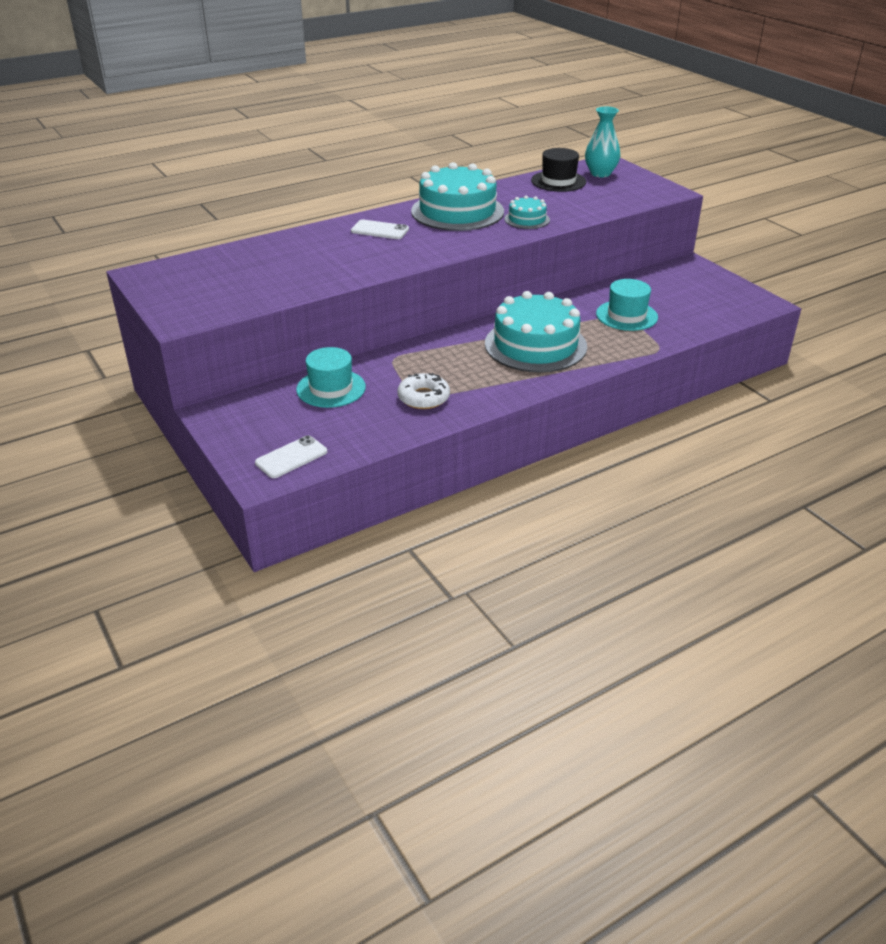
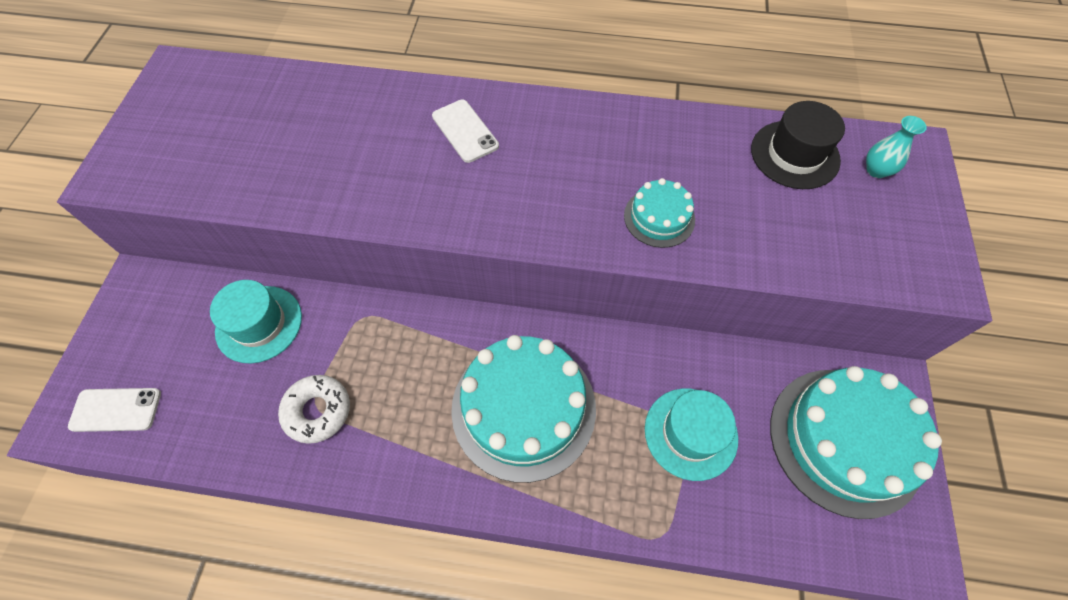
camera: 40 degrees right, 25 degrees up
turquoise cake [411,162,504,231] -> turquoise cake moved to [770,366,942,519]
turquoise vase [585,107,620,177] -> turquoise vase [866,116,927,178], size x0.61

